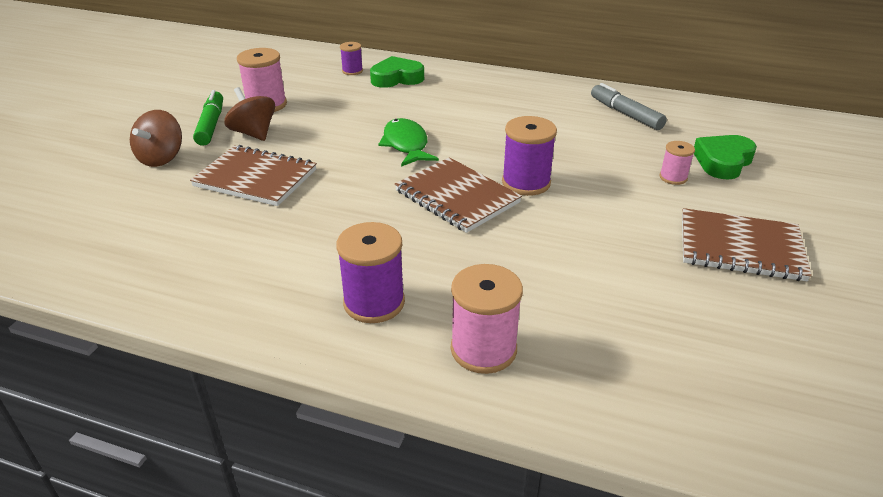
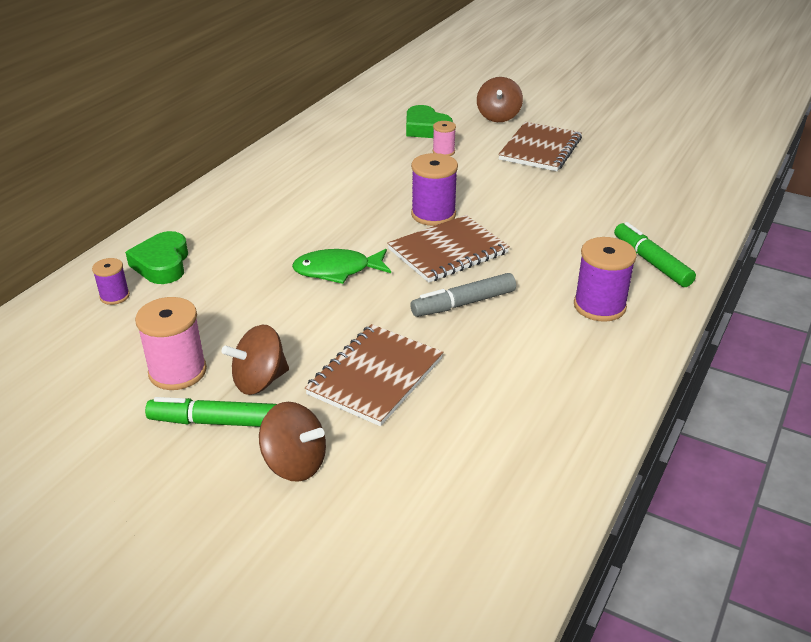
camera: 80 degrees left, 0 degrees up
pink spool [451,264,523,374] -> green marker [614,222,696,287]
grey marker [591,83,667,130] -> grey marker moved to [410,273,516,317]
none -> brown spinning top [477,77,523,122]

